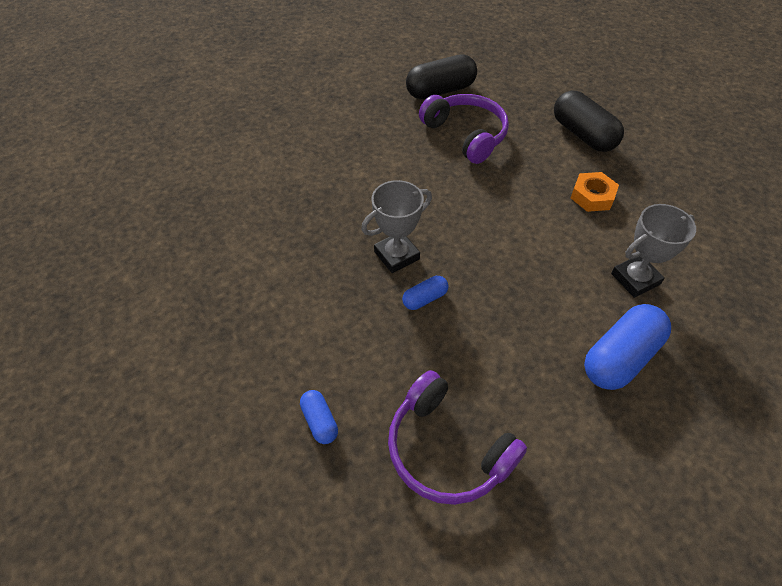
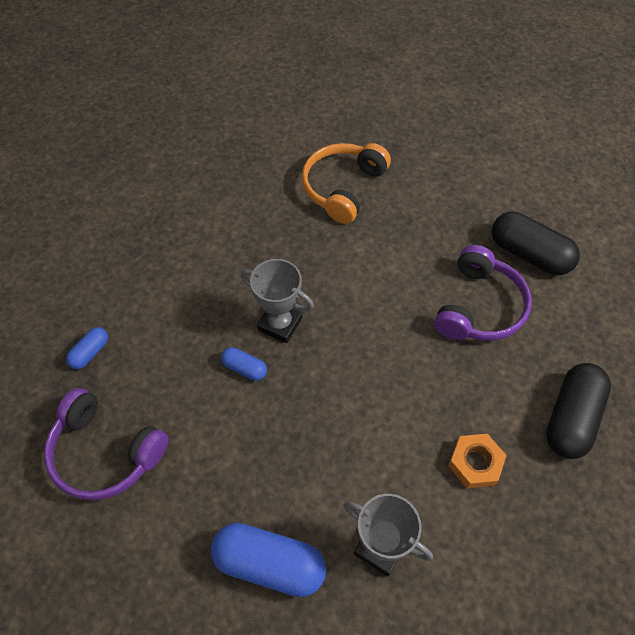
camera: 60 degrees right, 5 degrees up
purple headphones [388,370,527,505] -> purple headphones turned 75 degrees counterclockwise [44,388,169,501]
none -> orange headphones [302,143,391,224]

